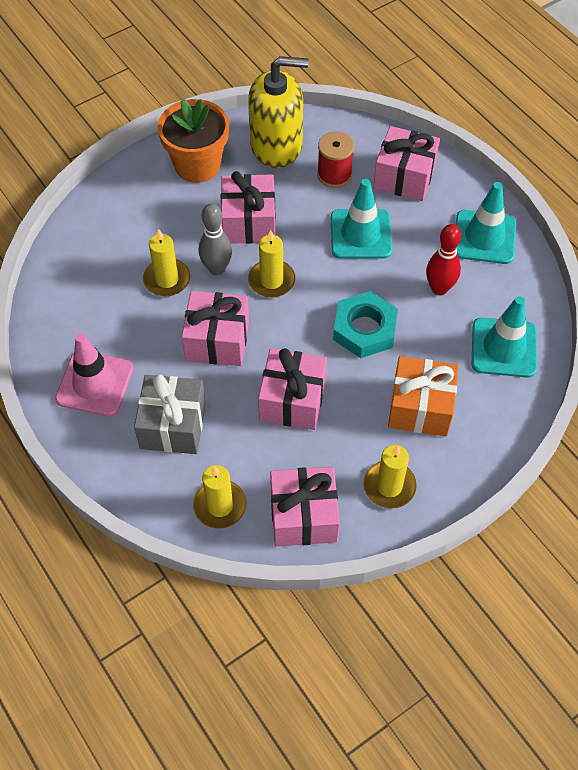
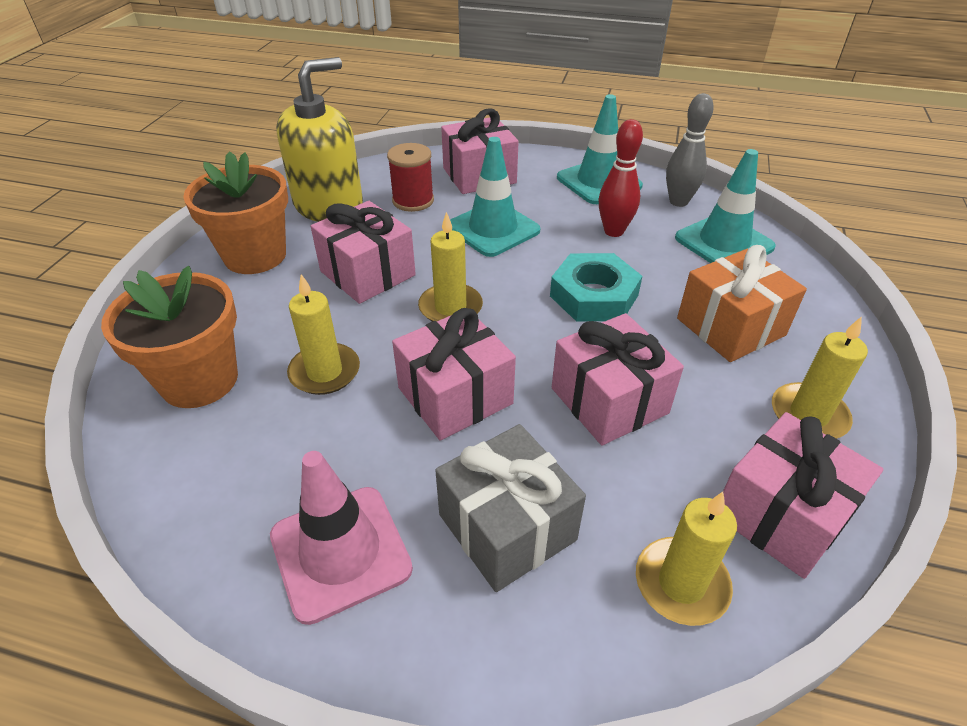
camera: 40 degrees left, 15 degrees down
grey bowling pin [199,203,232,276] -> grey bowling pin moved to [666,93,714,207]
none -> orange flower pot [101,266,238,408]

